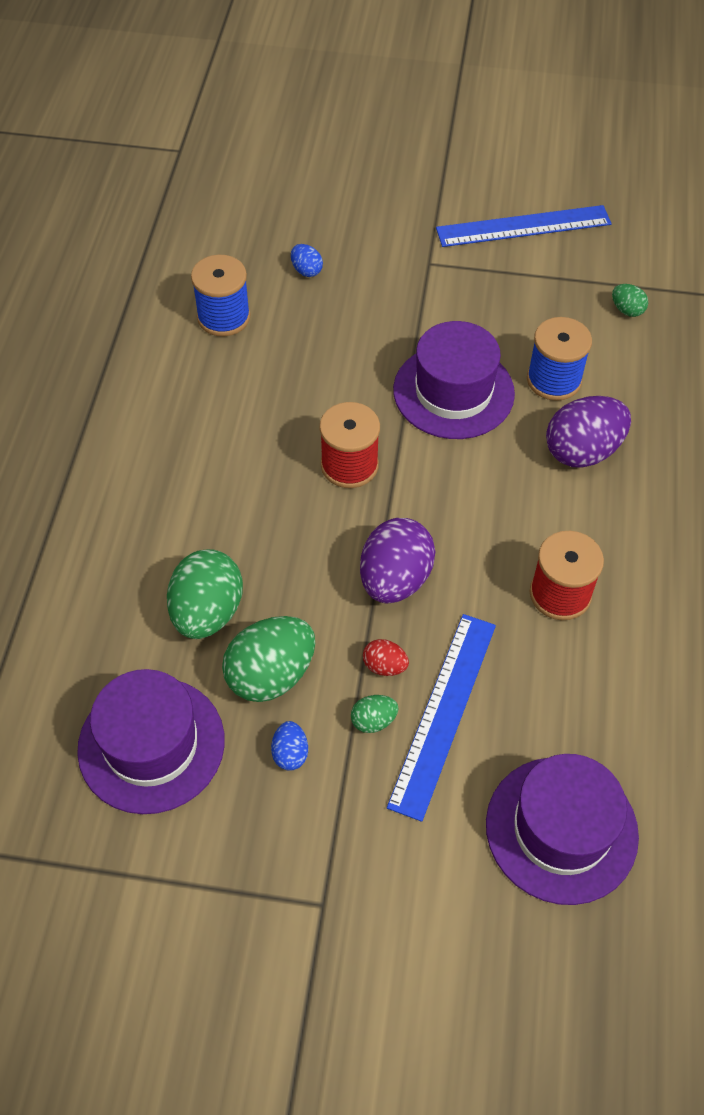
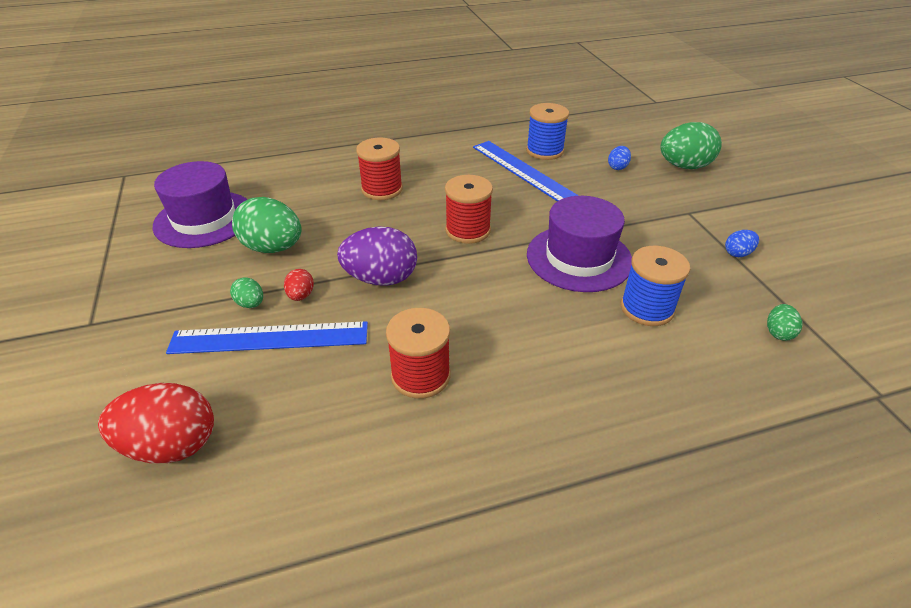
camera: 65 degrees right, 15 degrees down
green egg [167,549,243,639] -> green egg moved to [661,122,722,169]
blue egg [271,721,308,771] -> blue egg moved to [725,230,759,257]
blue ruler [436,205,611,247] -> blue ruler moved to [473,141,579,201]
purple hat [486,754,639,905] -> red egg [98,383,214,463]
purple egg [546,396,631,468] -> none
none -> red spool [356,138,403,200]

